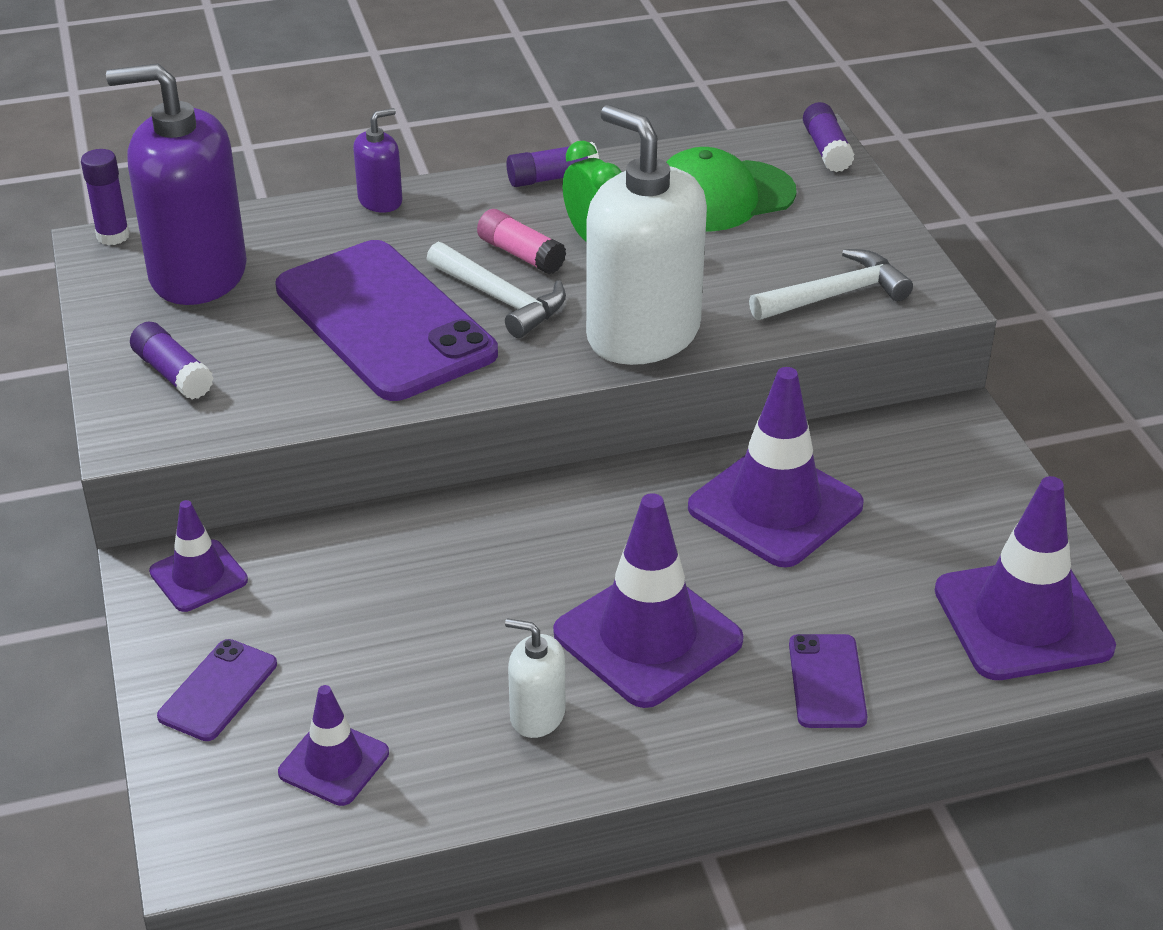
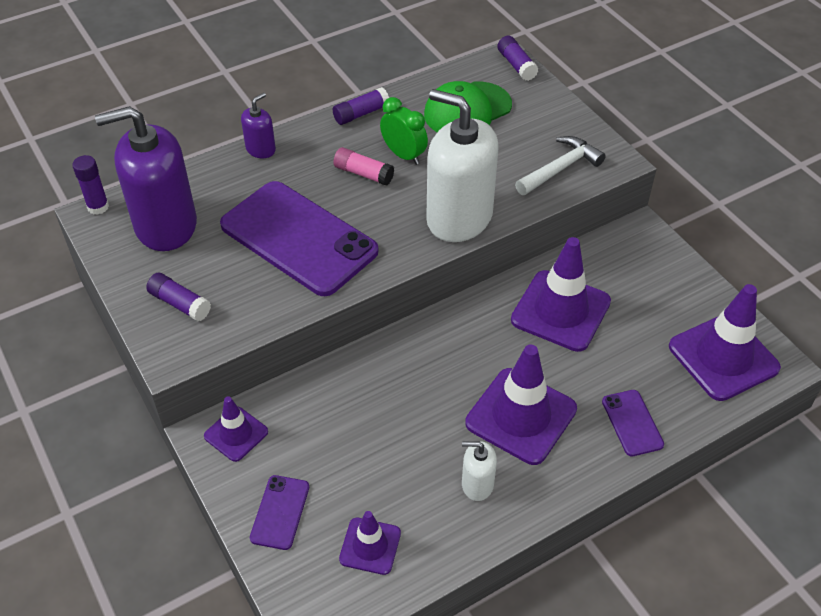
camera: 15 degrees left, 10 degrees up
white hammer [426,242,566,338] -> none

